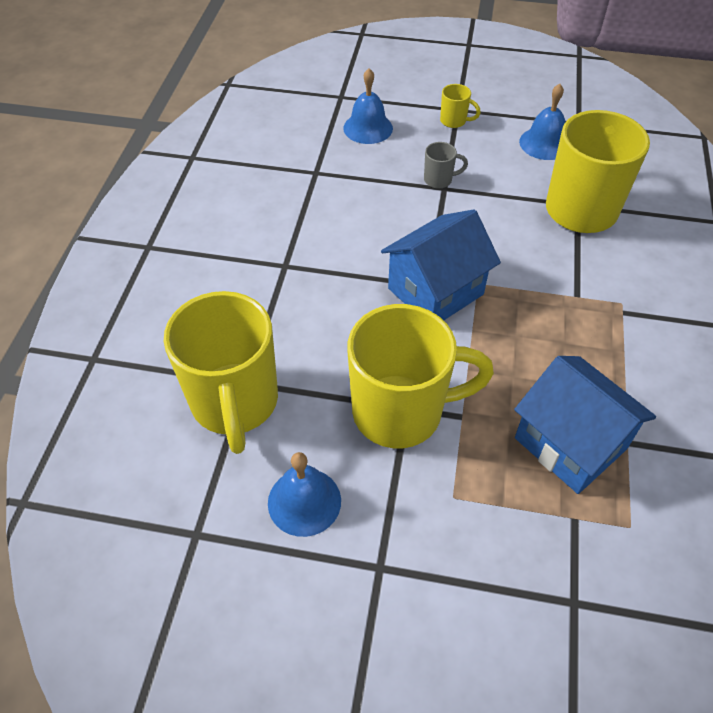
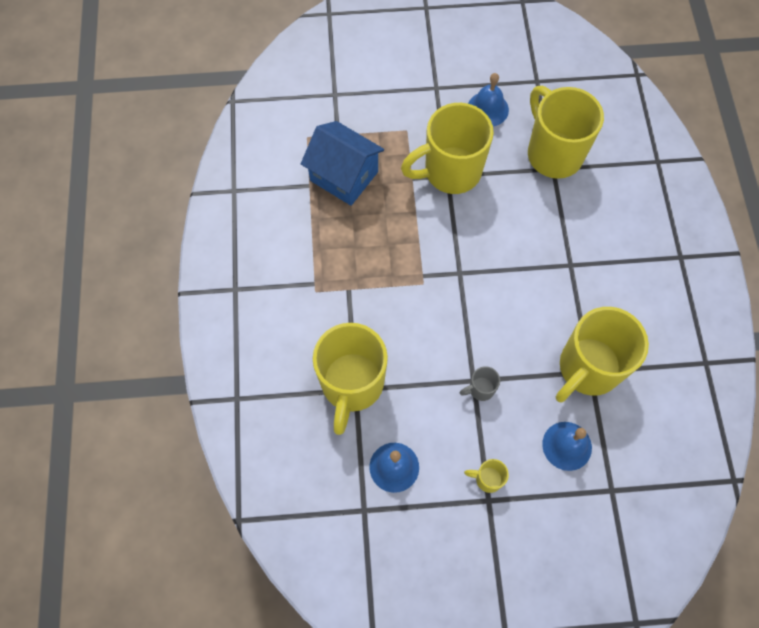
camera: 165 degrees right, 15 degrees up
blue house [381,209,501,320] -> none
none -> yellow mug [556,307,649,403]

